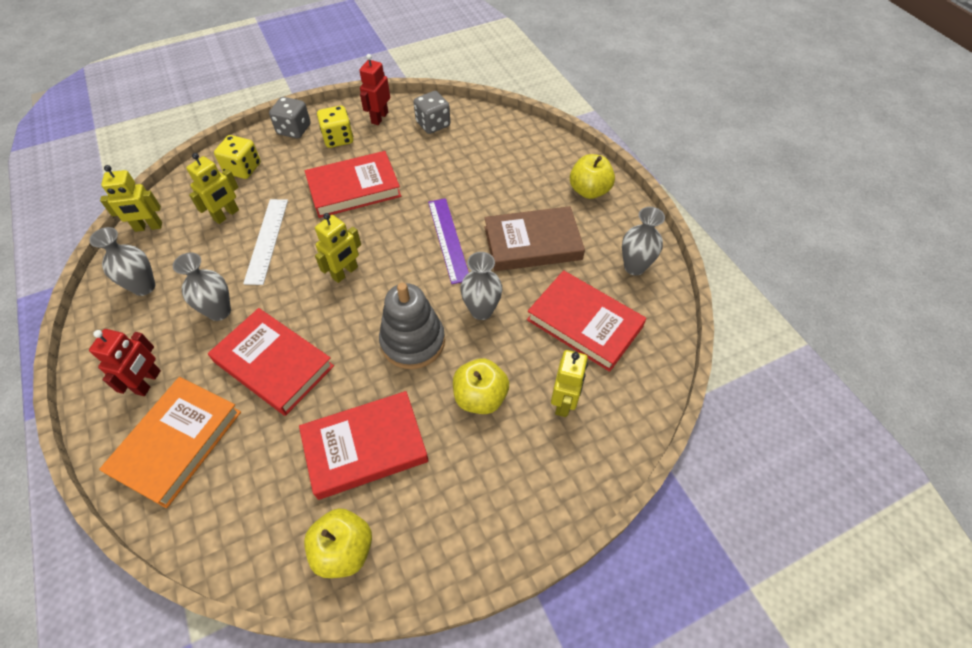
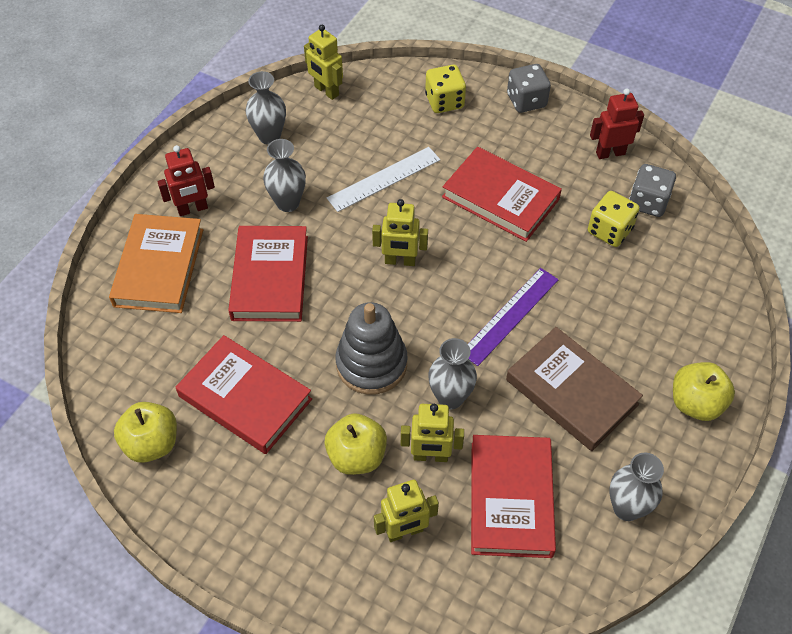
camera: 55 degrees right, 0 degrees up
orange book [99,377,241,508] -> orange book turned 75 degrees counterclockwise [109,214,203,313]
yellow robot [186,153,239,224] -> yellow robot moved to [401,404,464,462]
yellow dice [317,106,353,148] -> yellow dice moved to [588,191,640,247]

